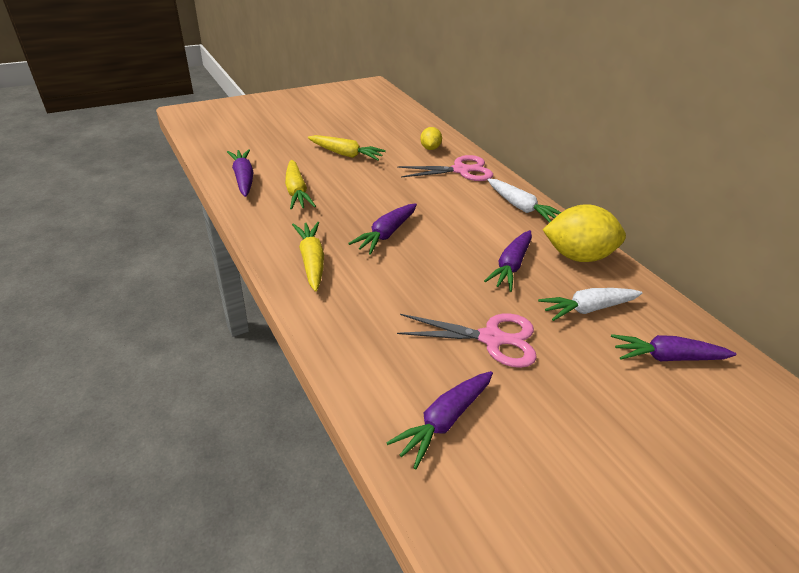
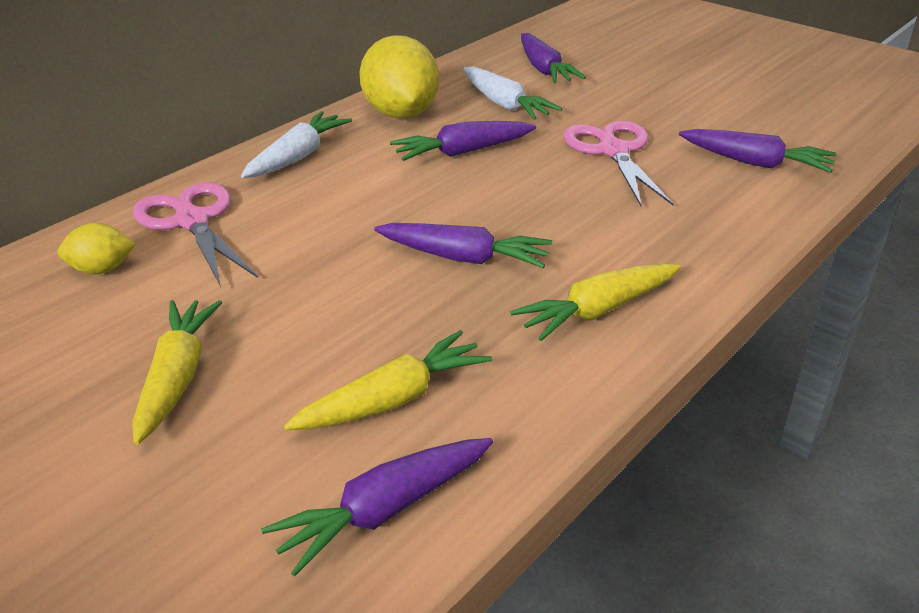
camera: 105 degrees left, 5 degrees down
purple carrot [484,230,532,292] -> purple carrot turned 150 degrees clockwise [390,121,536,161]

